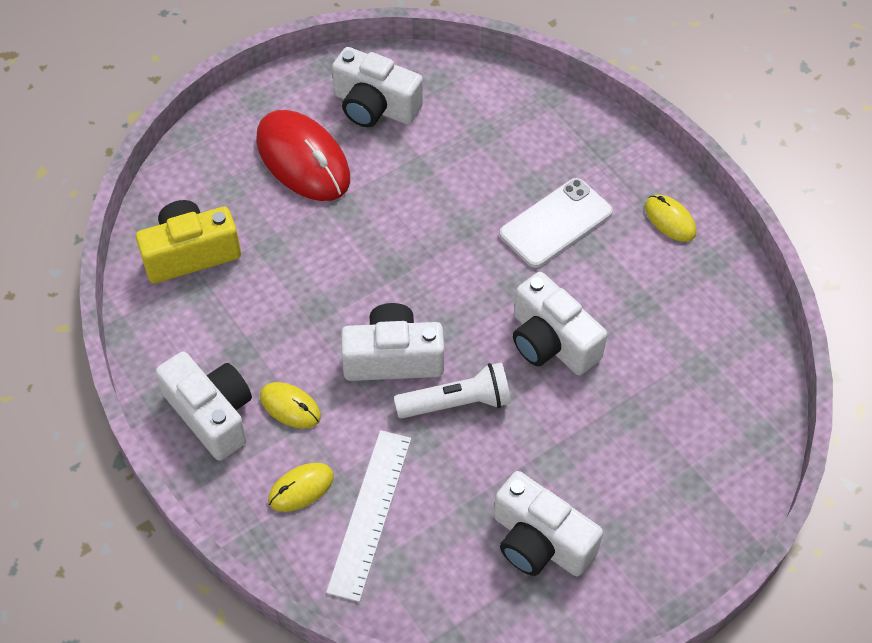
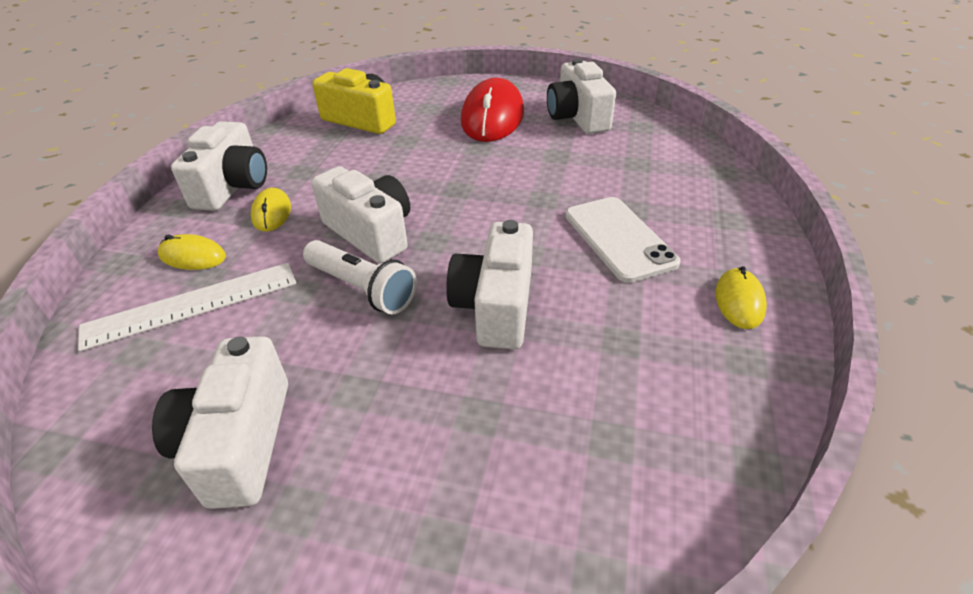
camera: 50 degrees right, 15 degrees down
white phone [499,178,613,268] -> white phone turned 60 degrees clockwise [565,197,681,283]

